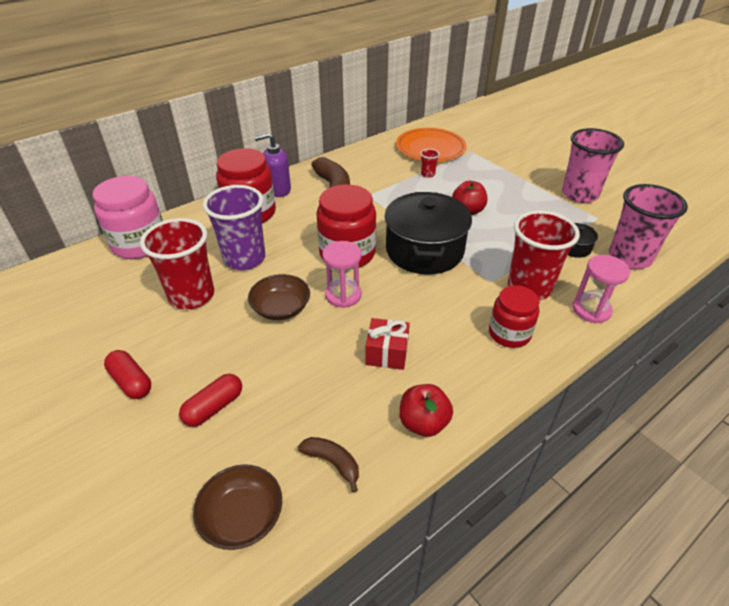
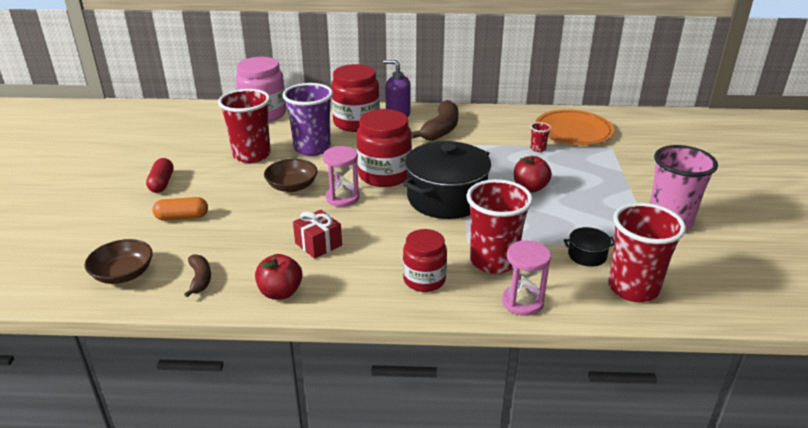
camera: 40 degrees right, 10 degrees down
red capsule [179,374,242,427] -> orange capsule [152,197,208,221]
pink cup [609,184,688,269] -> red cup [608,203,686,302]

